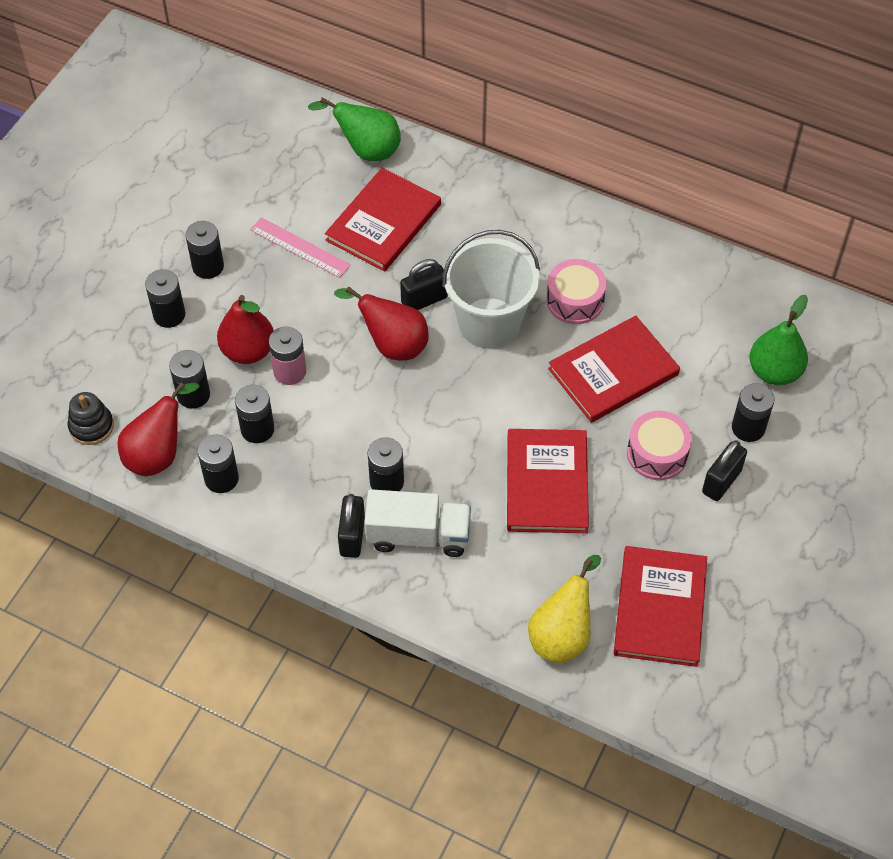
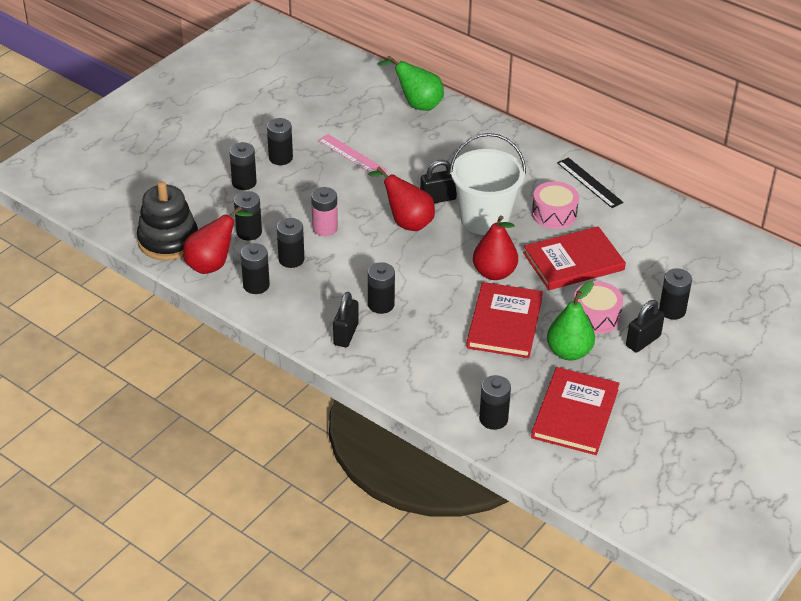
camera: 10 degrees right, 15 degrees down
black stacking toy [68,392,114,445] -> black stacking toy [137,181,198,260], size x1.78
red pear [217,295,274,364] -> red pear moved to [473,215,518,280]
red book [325,168,441,272] -> none
white truck [364,489,471,557] -> none
yellow pear [528,555,601,663] -> black battery [479,375,511,430]
green pear [750,295,808,385] -> green pear moved to [547,281,595,361]
none -> black ruler [557,157,624,208]

